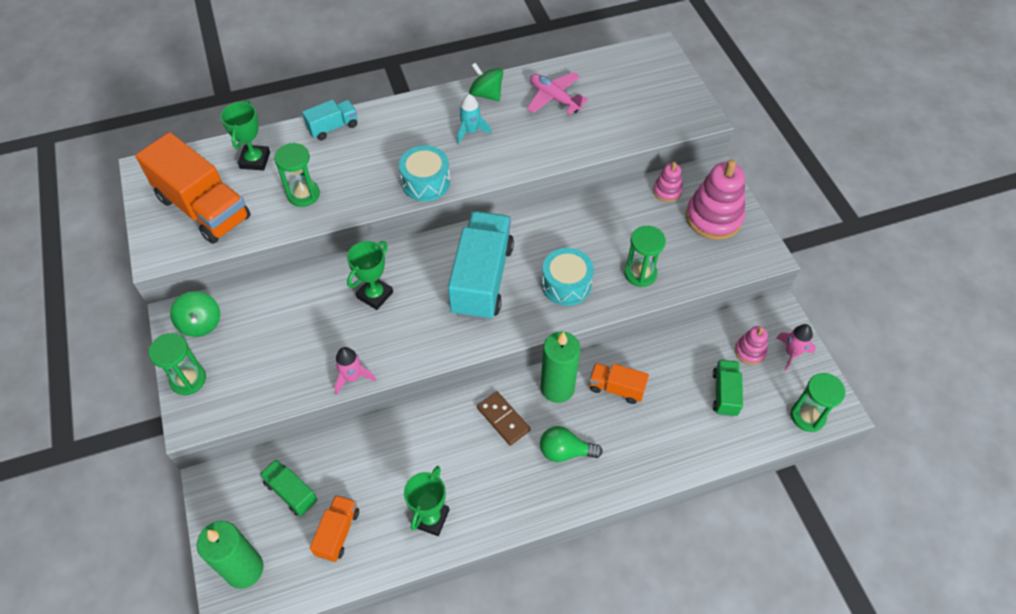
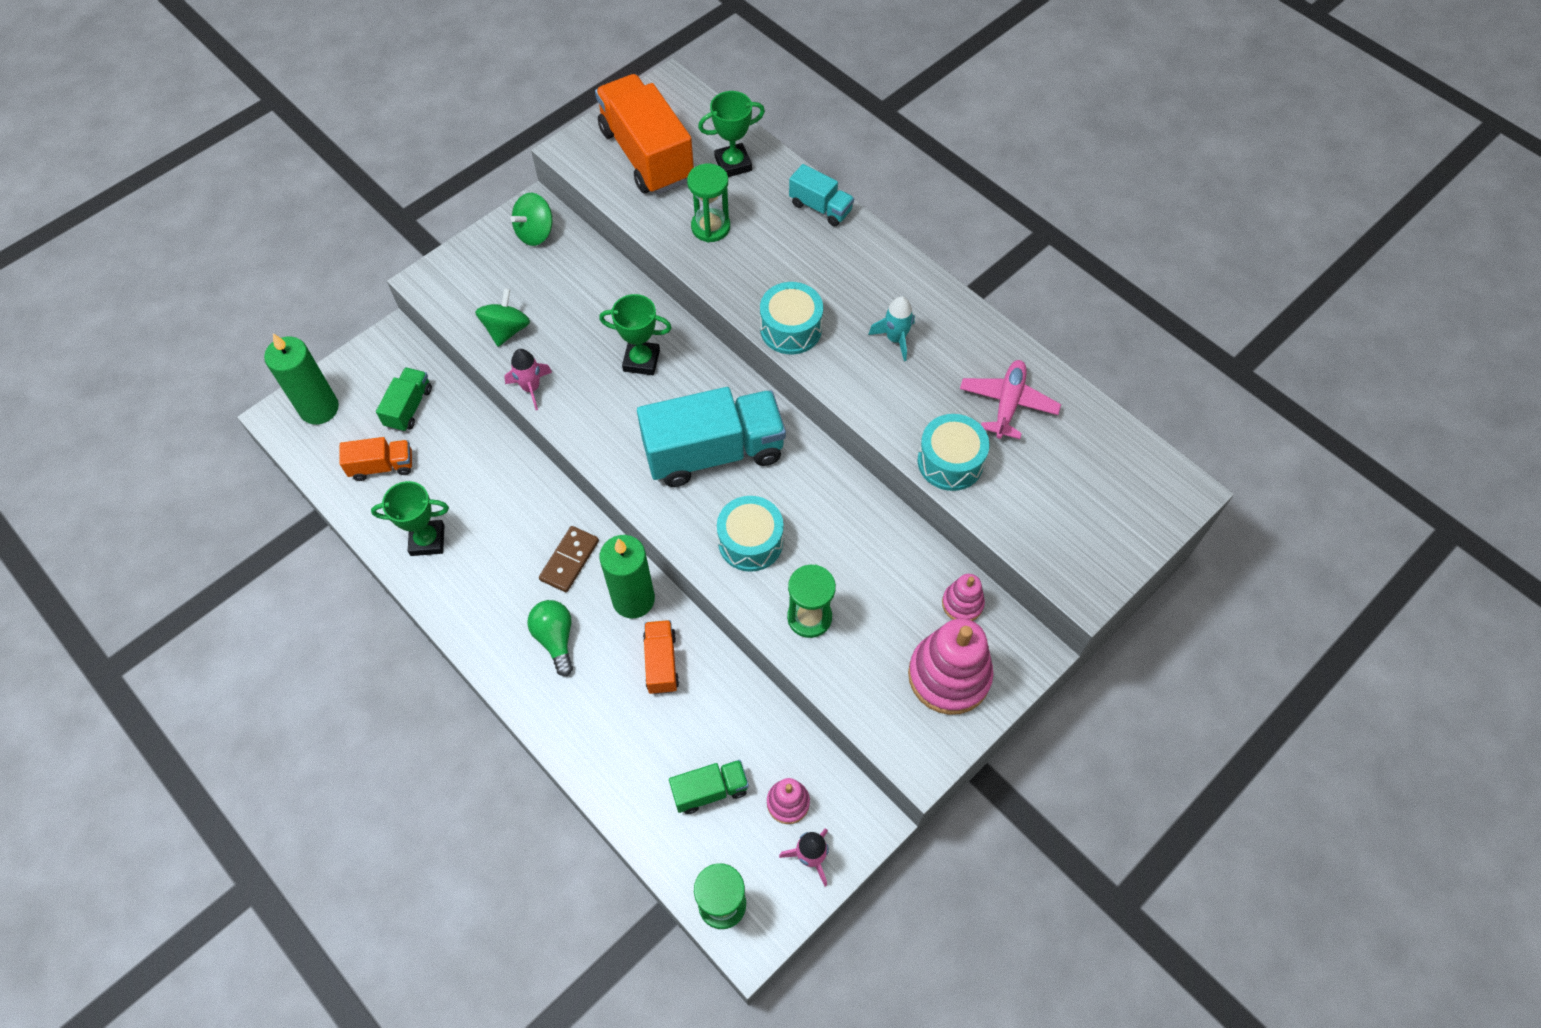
camera: 65 degrees right, 5 degrees up
orange truck [135,132,251,244] -> orange truck turned 135 degrees clockwise [595,74,694,195]
green hourglass [148,333,206,395] -> none
green spinning top [469,63,503,101] -> green spinning top moved to [475,288,530,347]
none -> turquoise drum [918,414,990,491]

